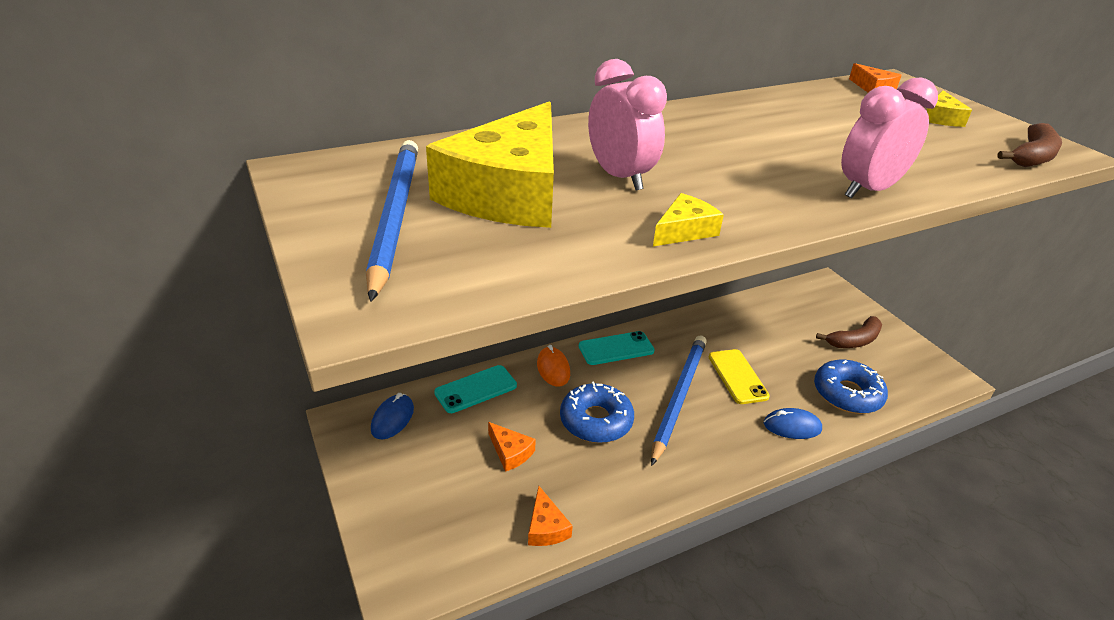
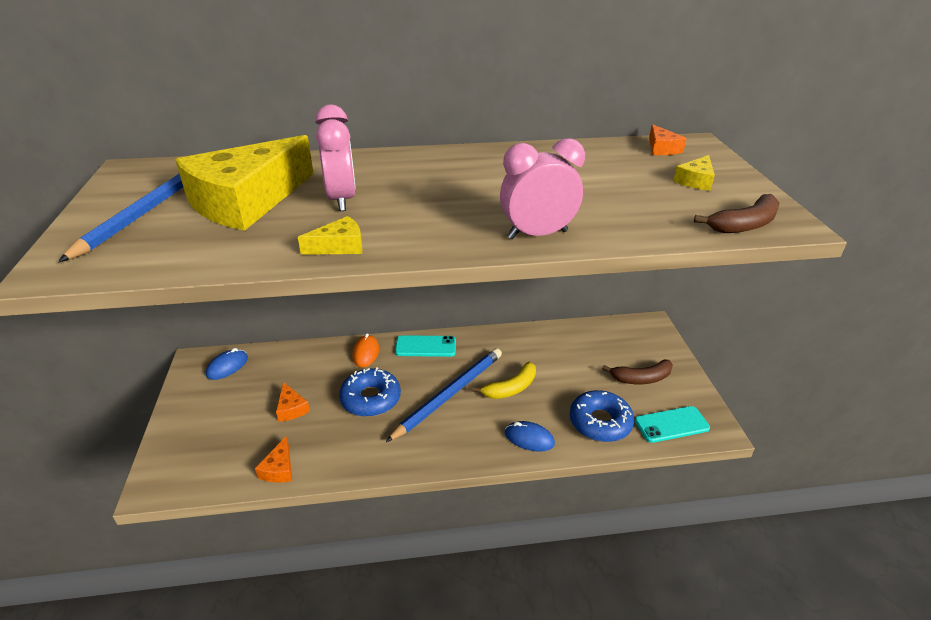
camera: 20 degrees right, 0 degrees up
turquoise phone [434,365,517,413] -> turquoise phone moved to [635,406,710,443]
yellow phone [709,349,770,404] -> yellow banana [472,362,536,399]

